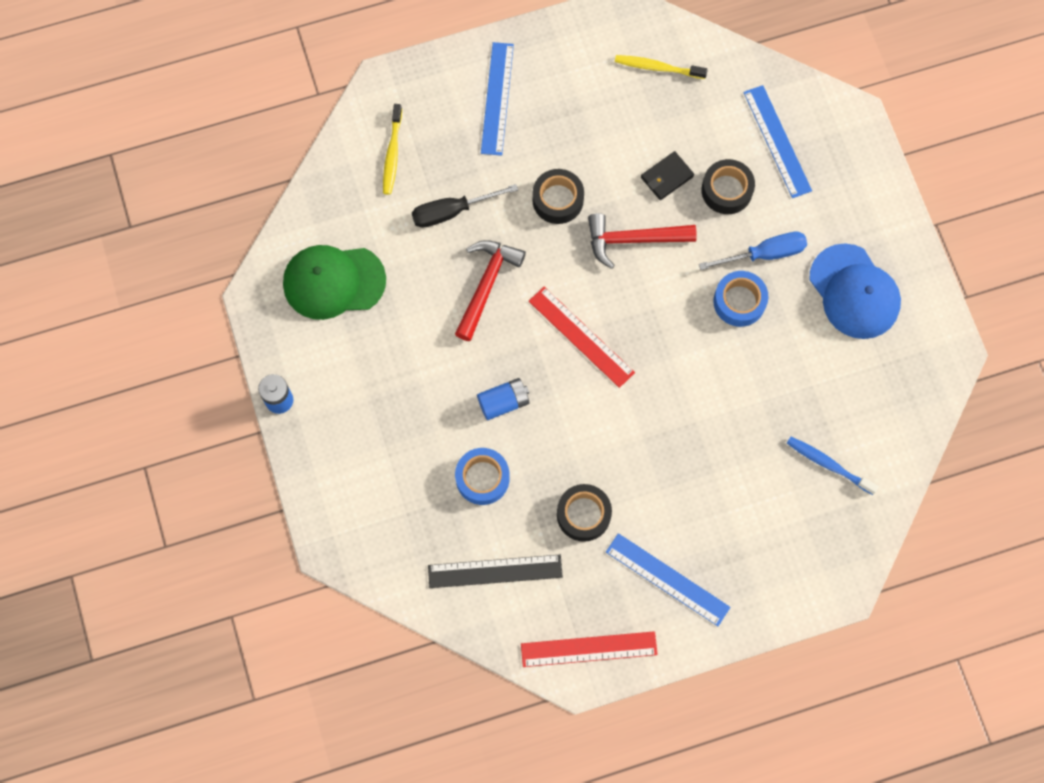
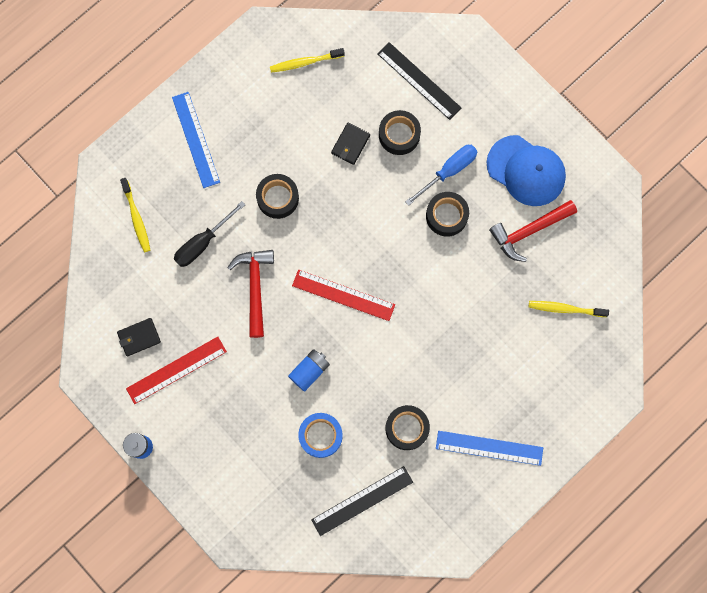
camera: 25 degrees left, 5 degrees up
green cap [283,245,386,320] -> black wallet [117,318,161,356]
red ruler [521,631,658,667] -> red ruler moved to [126,337,227,404]
red hammer [588,213,697,269] -> red hammer moved to [489,200,577,262]
blue tape [713,271,768,327] -> black tape [426,192,469,237]
blue ruler [743,85,812,198] -> black ruler [377,42,461,120]
blue toothbrush [787,436,879,495] -> yellow toothbrush [529,301,609,317]

